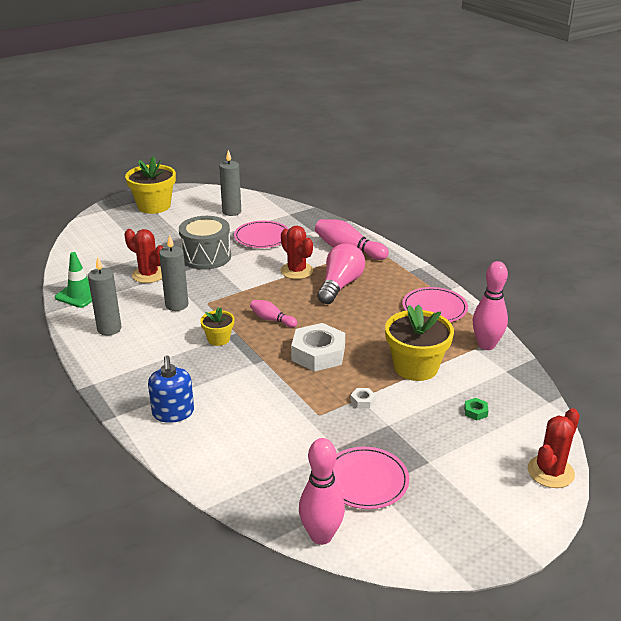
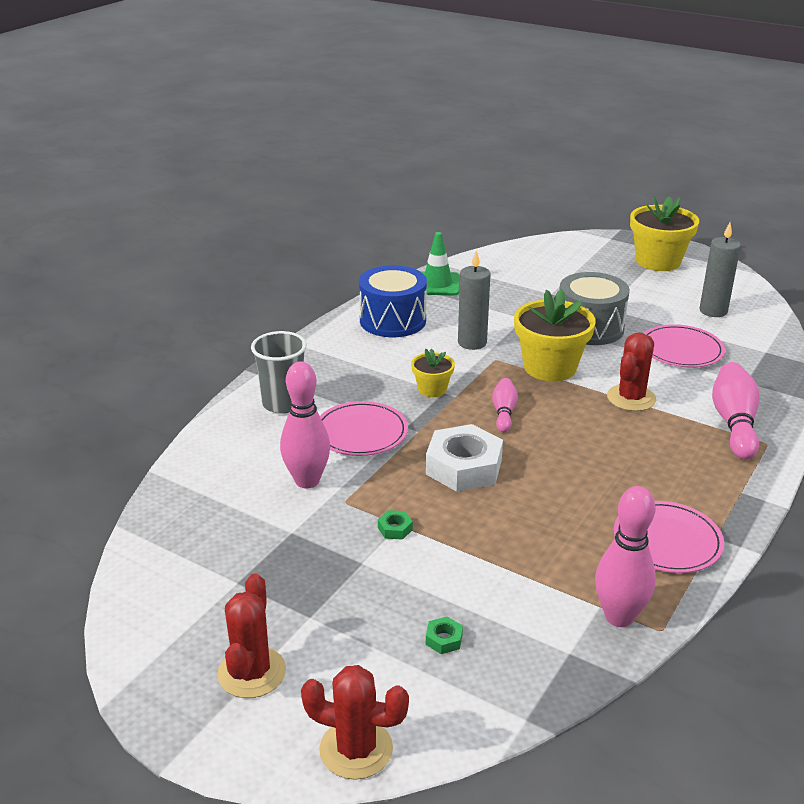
camera: 65 degrees right, 0 degrees up
grey candle [88,257,122,336] -> blue drum [359,265,427,337]
red cactus [124,229,164,283] -> red cactus moved to [217,573,286,698]
blue soap dispenser [148,355,194,423] -> grey cup [251,331,307,414]
pink bowling pin [299,438,345,545] -> pink bowling pin moved to [280,362,330,488]
pink light bulb [317,243,365,304] -> none
pink plate [333,447,409,509] -> pink plate moved to [320,401,408,456]
white nut [350,388,376,408] -> green nut [378,510,413,540]
yellow flower pot [385,305,454,381] -> yellow flower pot moved to [514,289,595,381]

